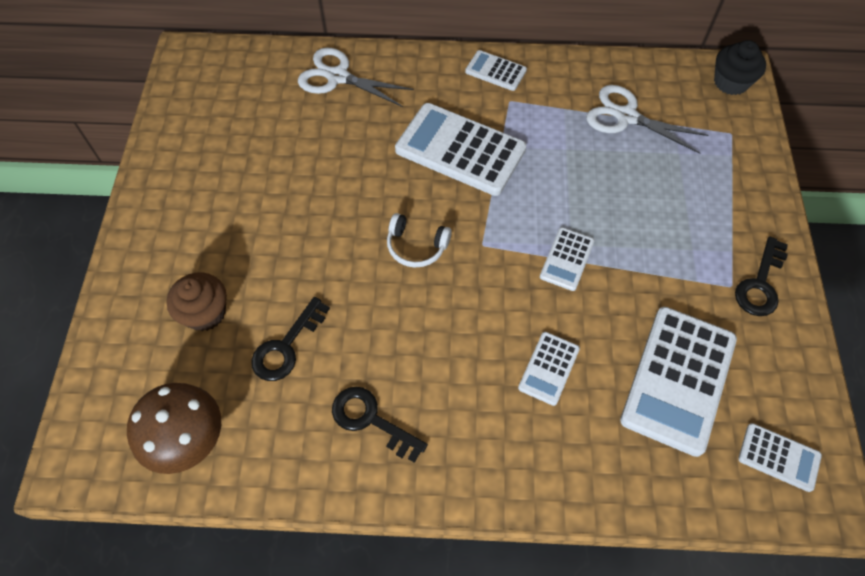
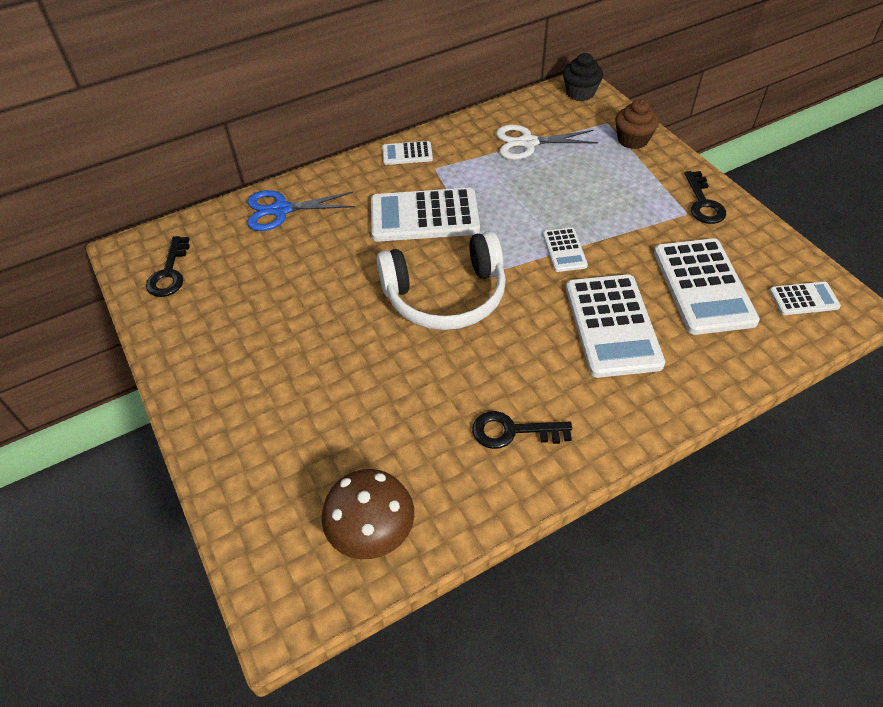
camera: 30 degrees left, 10 degrees down
brown cupcake [166,272,227,331] -> brown cupcake moved to [615,99,659,149]
black key [251,297,330,381] -> black key moved to [146,236,190,297]
white scissors [298,48,414,107] -> blue scissors [247,190,355,231]
white headphones [387,213,452,268] -> white headphones [377,231,506,330], size x2.17
white calculator [518,332,580,406] -> white calculator [566,274,665,378], size x1.99

